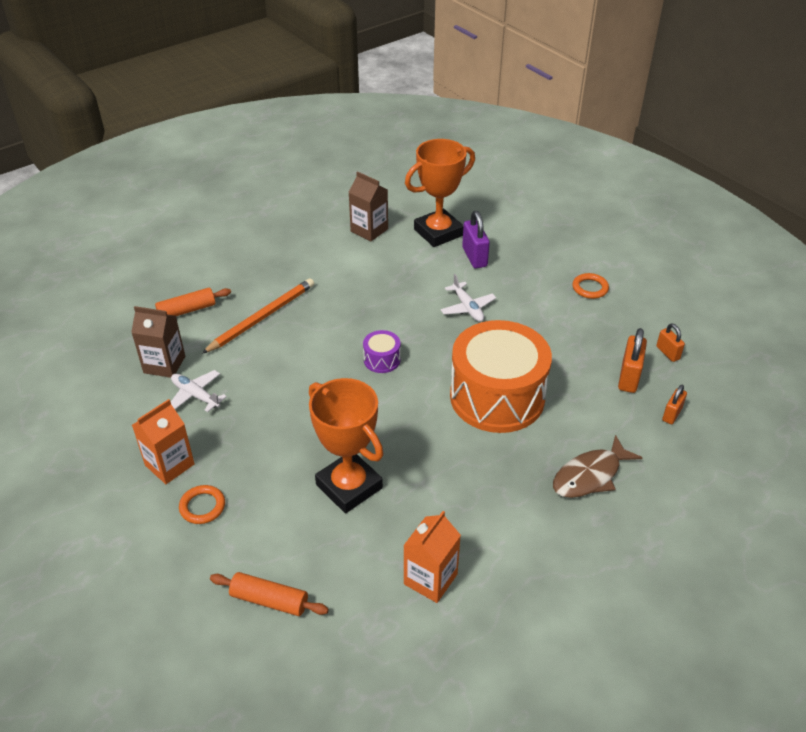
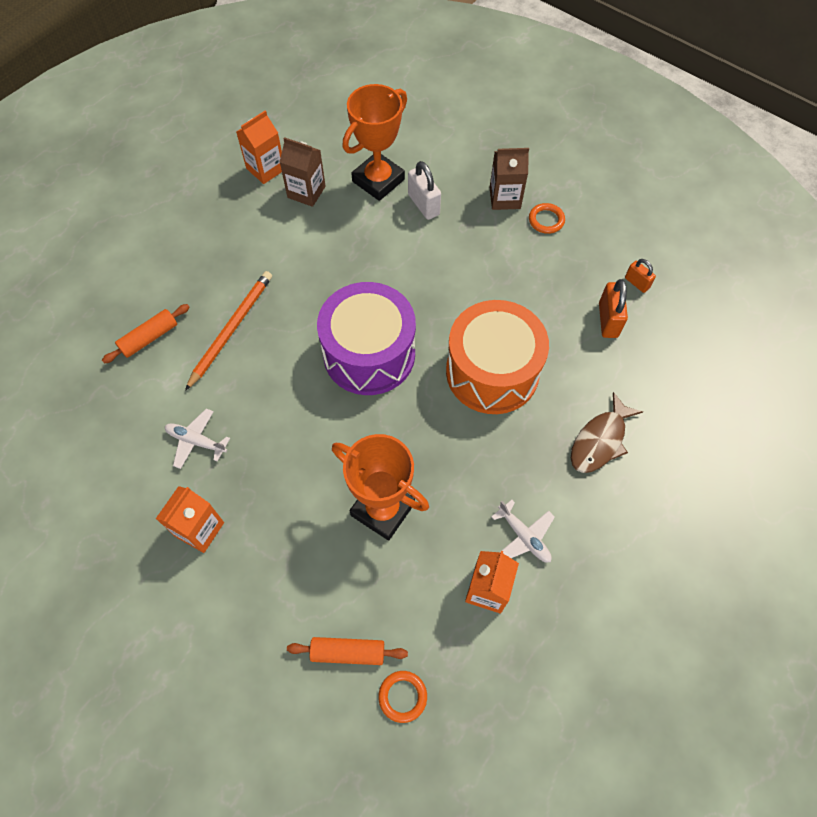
camera: 15 degrees left, 20 degrees up
brown carton [131,306,185,378] -> brown carton moved to [490,148,529,210]
orange ring [179,485,225,524] -> orange ring moved to [378,671,427,723]
purple drum [363,330,401,373] -> purple drum [317,282,416,395], size x2.47
white plane [440,274,496,322] -> white plane moved to [491,500,555,563]
purple padlock [462,211,490,268] -> white padlock [408,161,441,220]
orange padlock [662,385,687,424] -> none
none -> orange carton [236,111,282,184]

